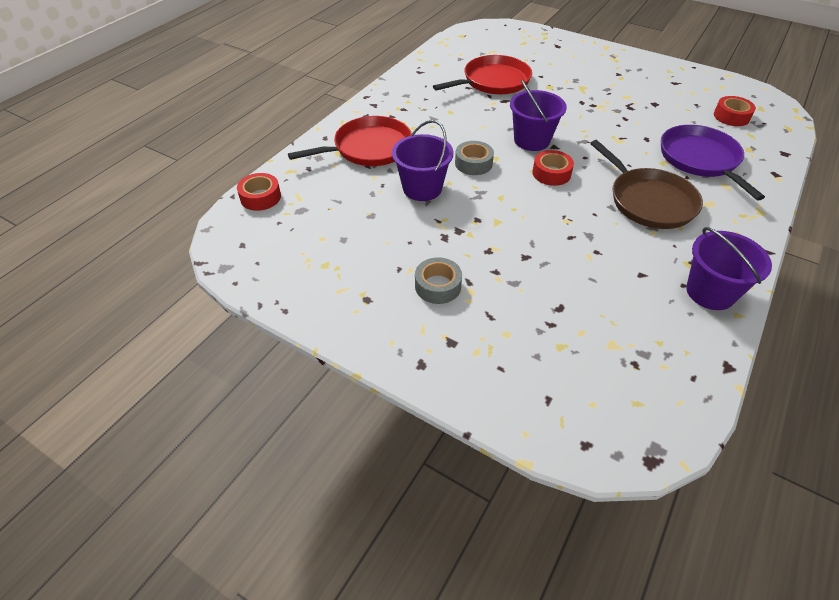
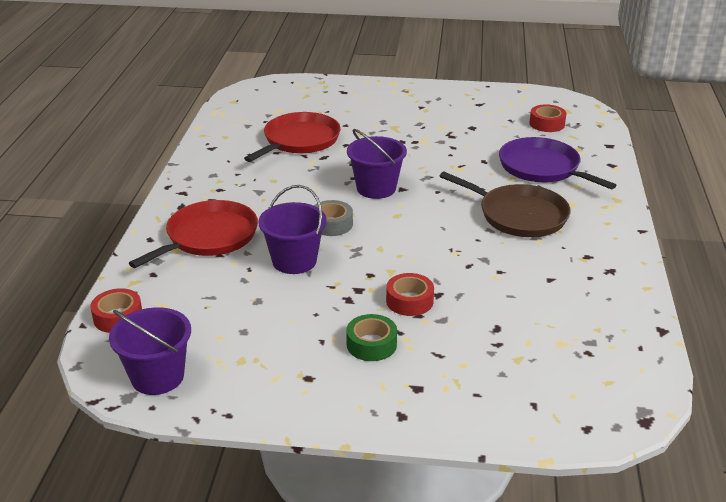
camera: 25 degrees left, 15 degrees down
grey tape [415,257,462,304] -> green tape [346,314,397,361]
red tape [532,150,574,186] -> red tape moved to [386,273,434,316]
purple bucket [686,227,772,310] -> purple bucket moved to [109,307,191,395]

